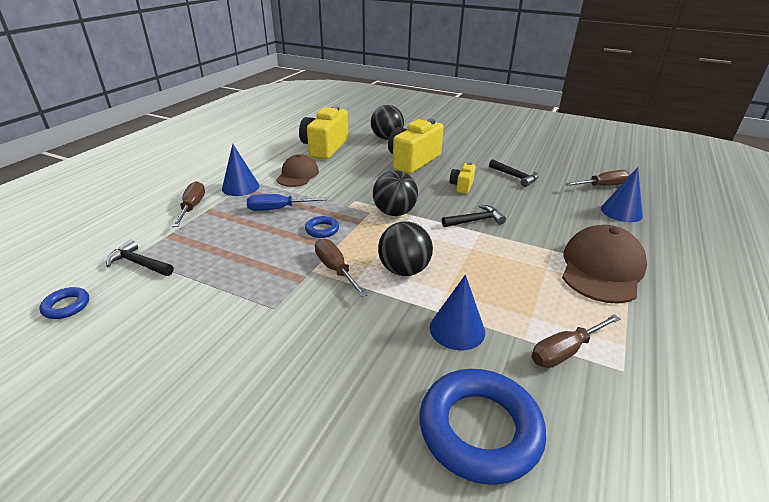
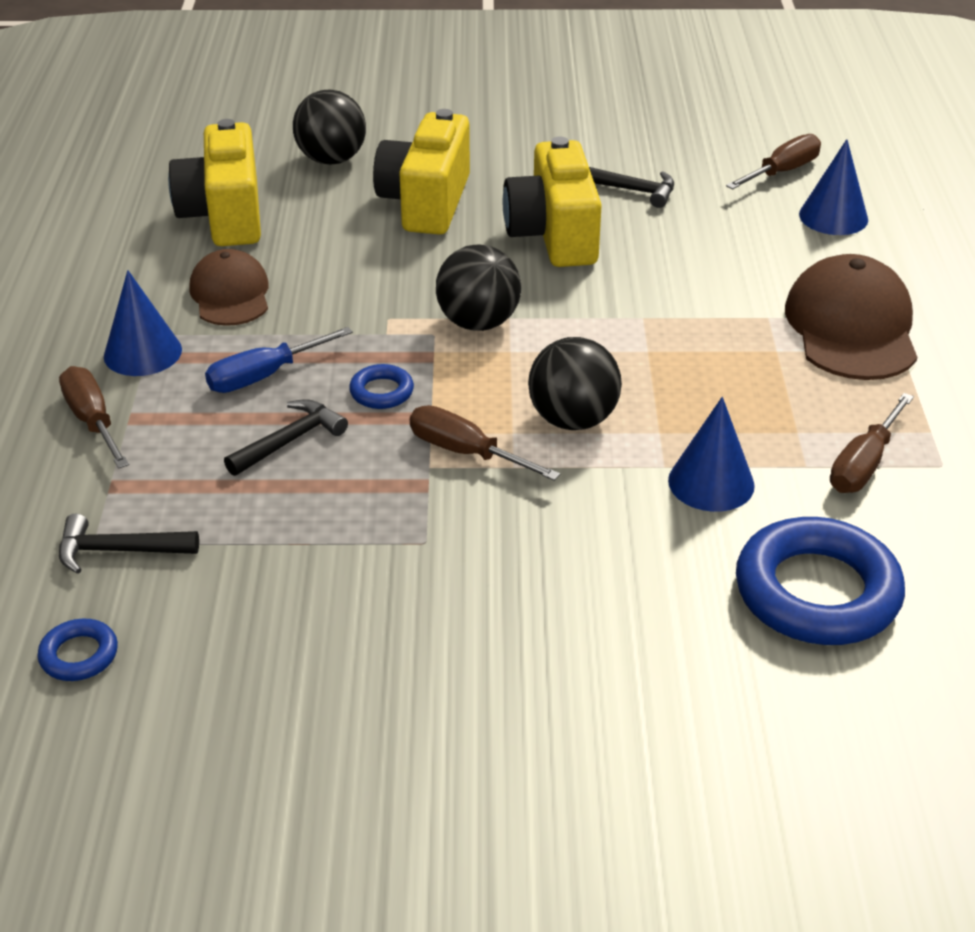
camera: 25 degrees left, 5 degrees up
black hammer [442,205,506,227] -> black hammer moved to [224,399,348,476]
yellow camera [450,162,475,194] -> yellow camera [503,137,602,267], size x2.03

